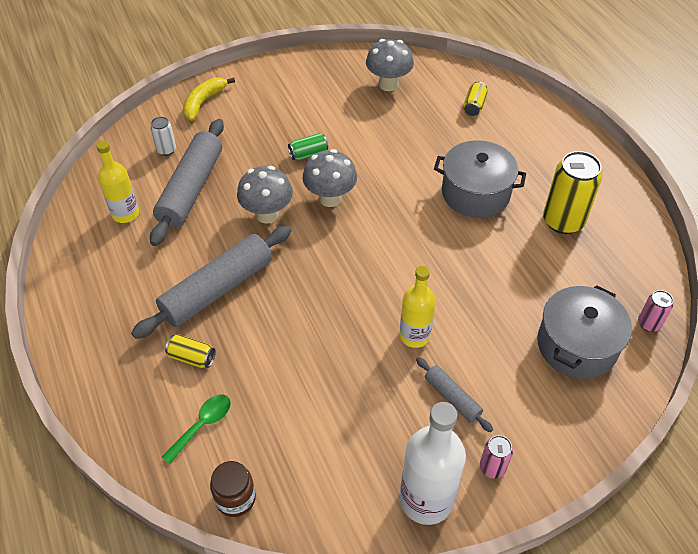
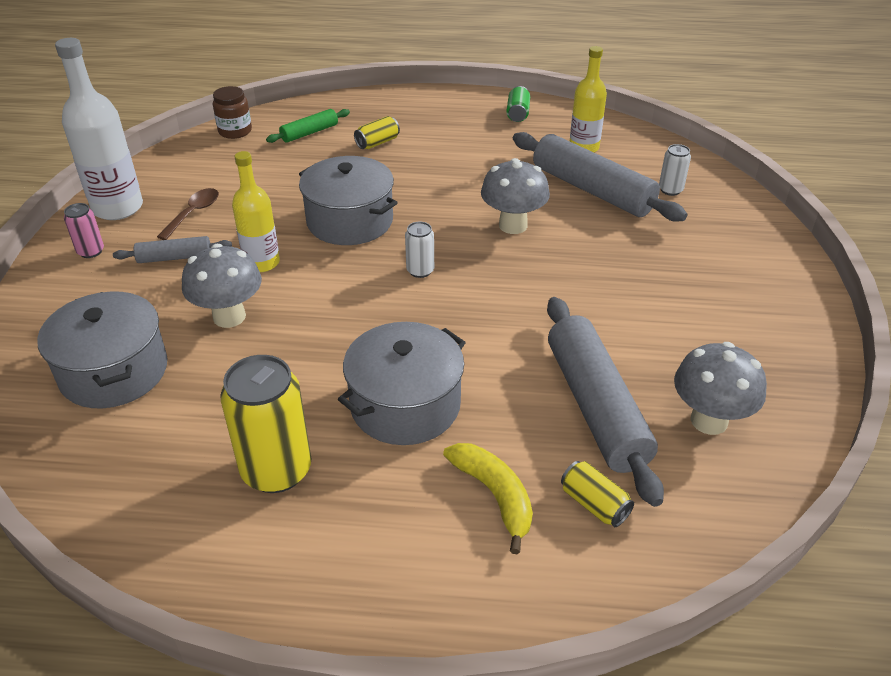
camera: 120 degrees right, 10 degrees down
grey rolling pin [131,226,292,339] -> grey rolling pin moved to [547,297,664,507]
green spoon [162,394,231,464] -> green rolling pin [266,109,350,143]
yellow banana [183,77,235,121] -> yellow banana moved to [443,443,533,554]
green can [288,133,328,161] -> green can moved to [506,86,530,122]
grey mushroom [303,149,357,207] -> grey mushroom moved to [182,244,262,328]
pink can [638,290,673,332] -> none
none -> brown spoon [157,188,219,240]
none -> grey pot [299,156,398,245]
none -> white can [405,221,434,278]

